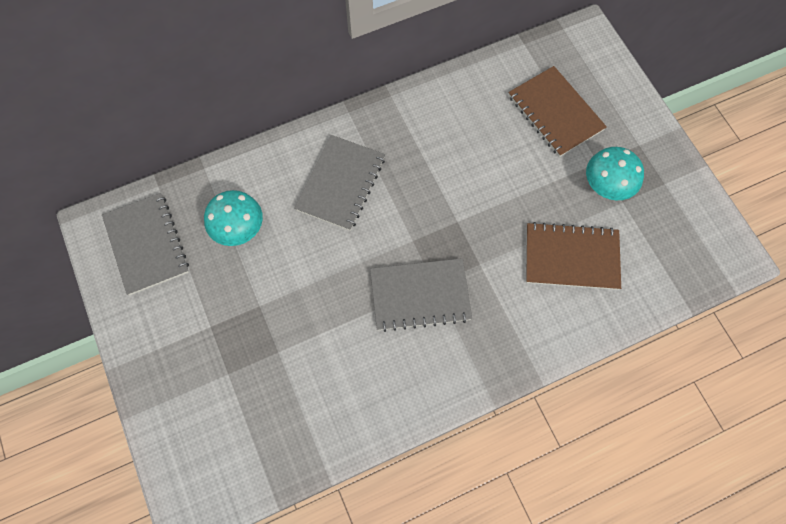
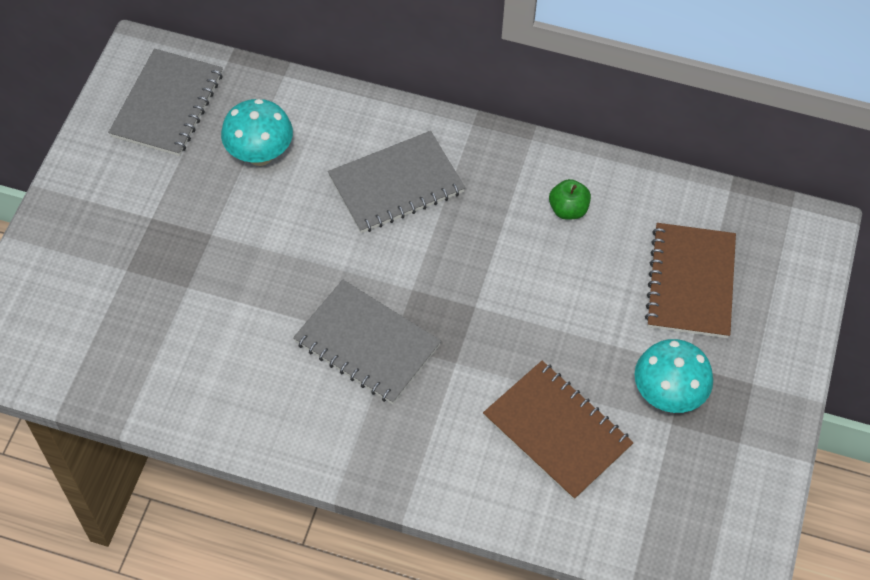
camera: 40 degrees right, 10 degrees down
none -> green apple [549,179,591,220]

